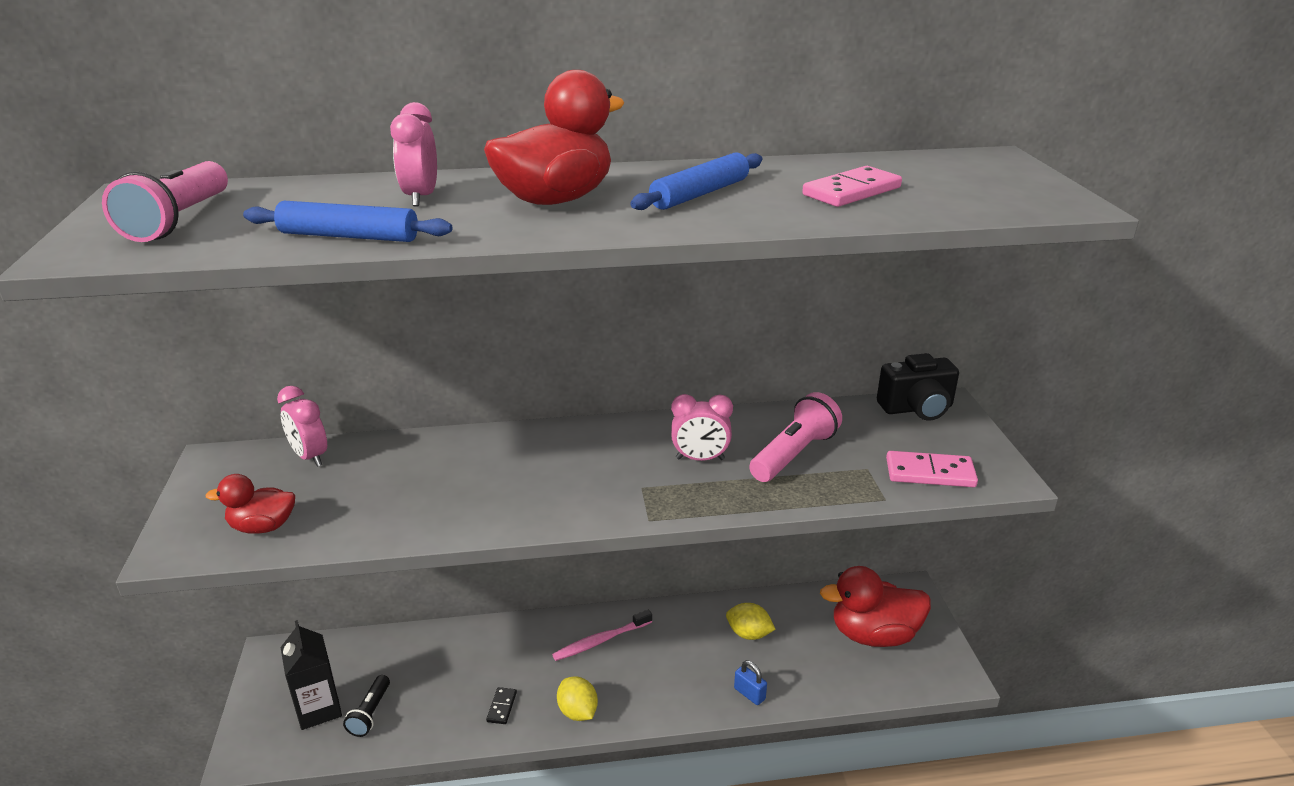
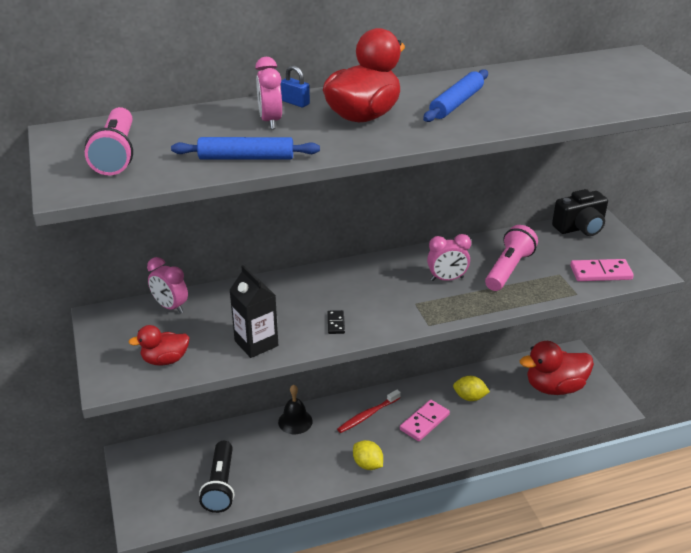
camera: 10 degrees left, 5 degrees up
black carton [280,620,342,730] -> black carton moved to [229,265,278,358]
black flashlight [343,675,390,737] -> black flashlight [199,441,234,513], size x1.65
black domino [486,687,517,724] -> black domino moved to [328,310,345,334]
pink toothbrush [552,610,652,661] -> red toothbrush [337,390,401,433]
blue padlock [734,660,767,705] -> blue padlock moved to [281,65,310,107]
pink domino [802,166,902,207] -> pink domino moved to [400,400,450,441]
none -> black bell [278,385,313,434]

